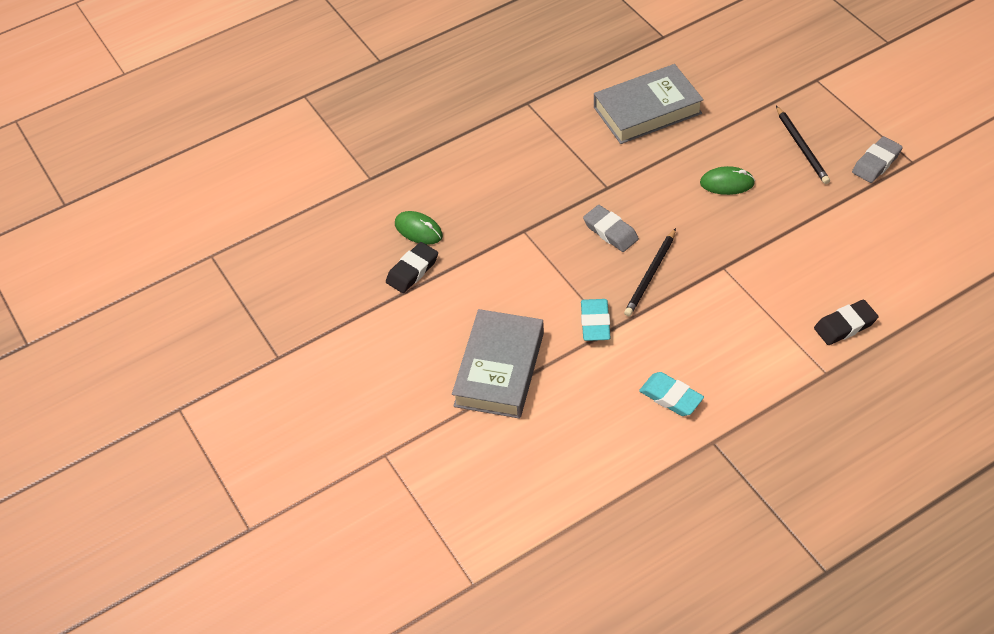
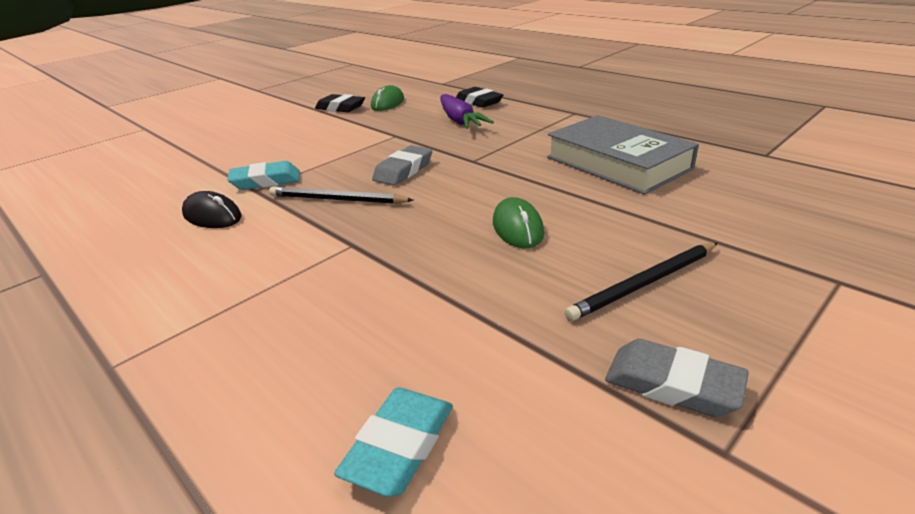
camera: 75 degrees right, 20 degrees down
grey book [452,309,544,419] -> none
turquoise eraser [639,372,704,416] -> turquoise eraser moved to [334,387,453,497]
black eraser [814,300,878,345] -> black eraser moved to [456,87,503,108]
none -> black mouse [182,191,242,228]
none -> purple carrot [440,94,494,129]

